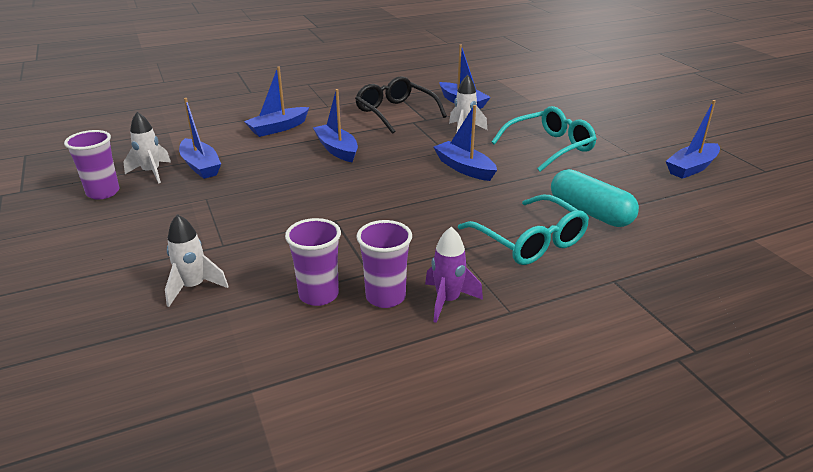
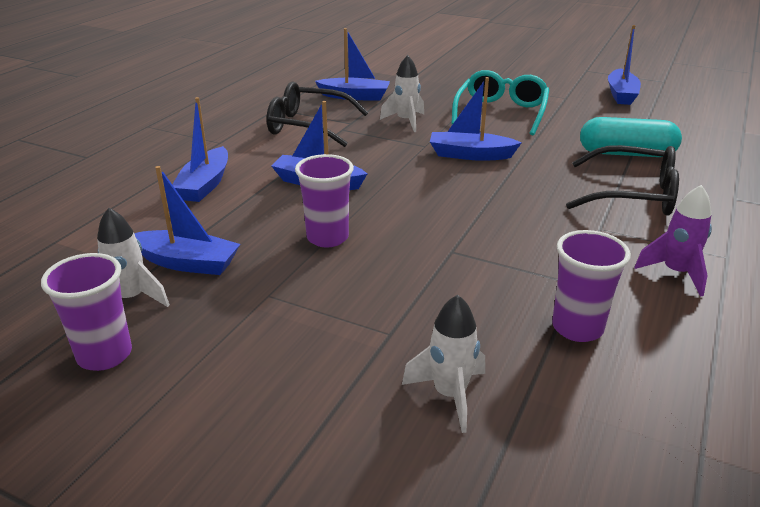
camera: 40 degrees left, 0 degrees up
purple cup [356,220,412,308] -> purple cup moved to [295,154,354,247]
turquoise glasses [458,194,589,265] -> black glasses [566,145,679,216]

